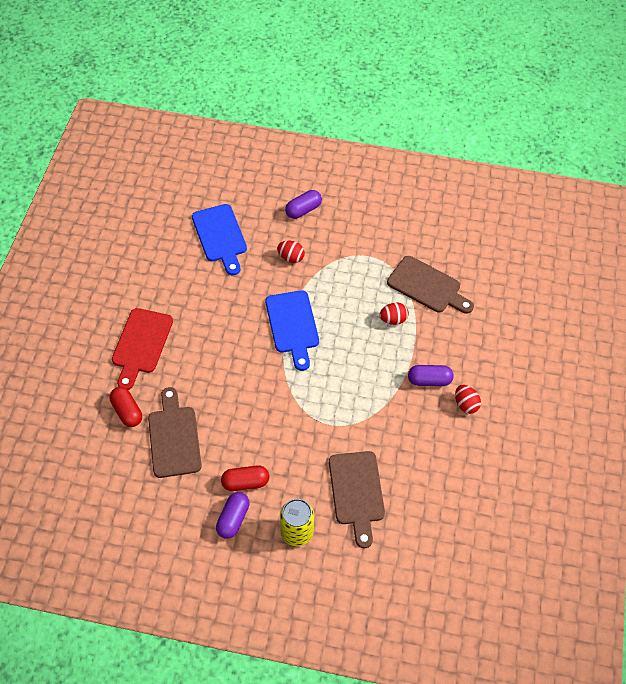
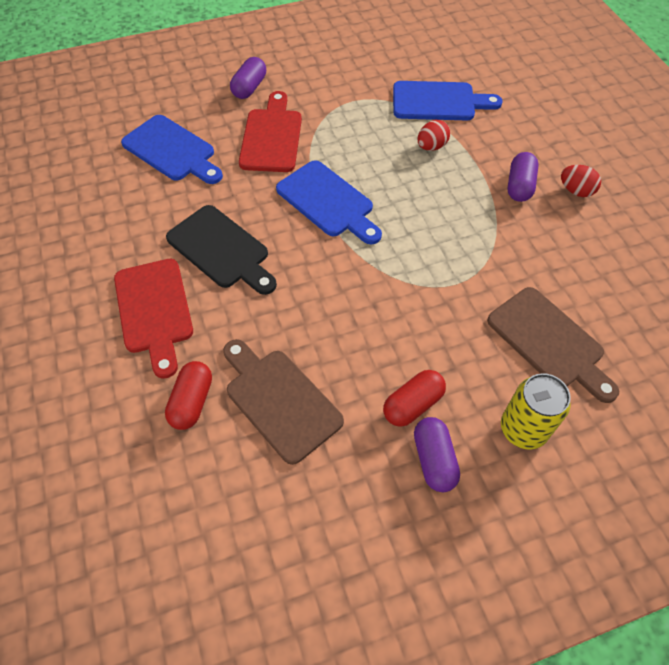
camera: 30 degrees left, 0 degrees up
red capsule [110,387,142,427] -> red capsule turned 75 degrees clockwise [165,361,212,430]
red egg [277,241,305,263] -> red cutting board [239,91,302,172]
brown cutting board [387,256,474,314] -> blue cutting board [393,81,503,120]
purple capsule [408,365,453,386] -> purple capsule turned 45 degrees counterclockwise [507,152,539,202]
none -> black cutting board [166,205,277,295]

